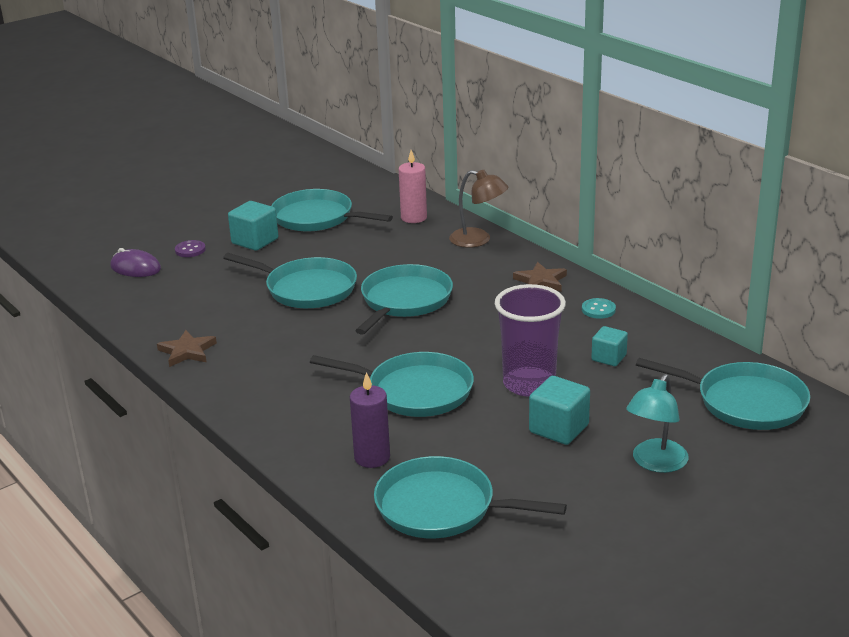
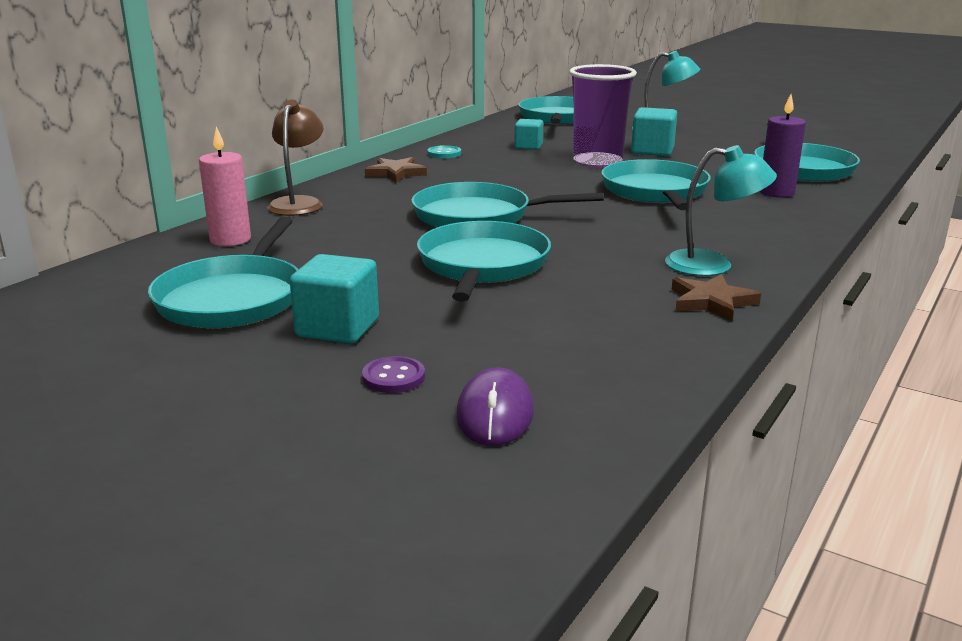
camera: 110 degrees left, 5 degrees down
none -> turquoise lamp [665,145,777,276]

